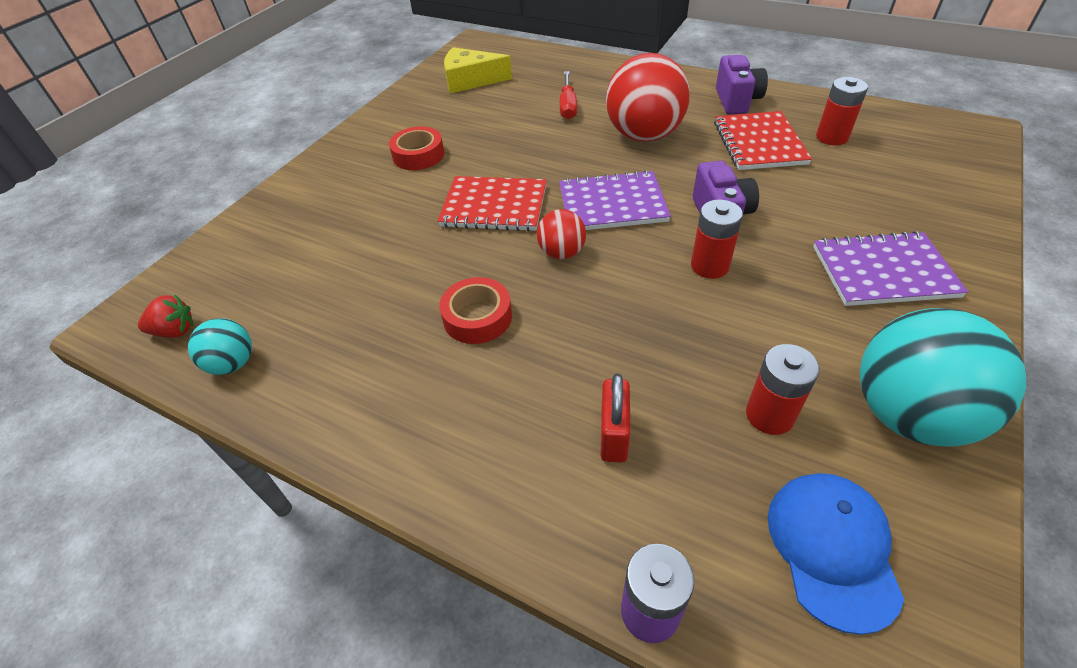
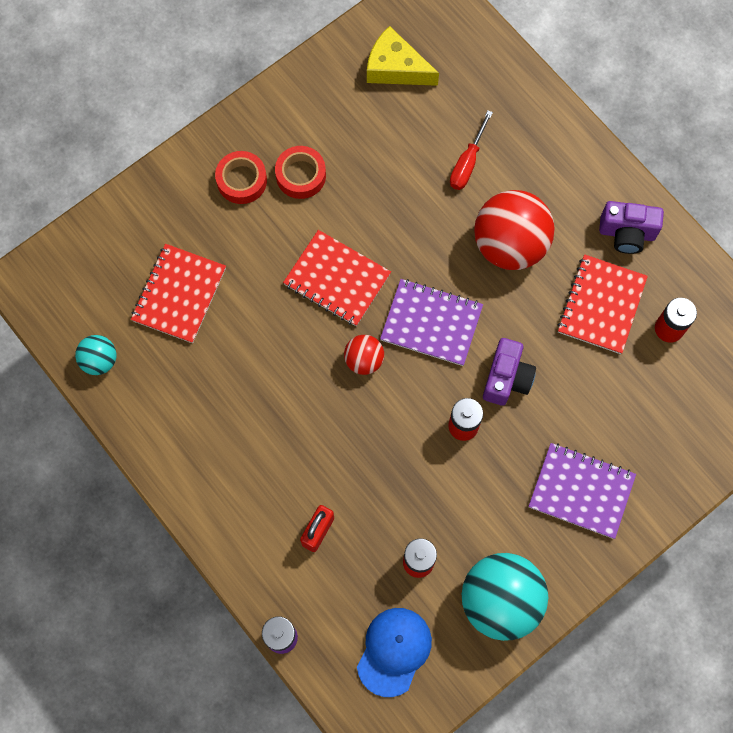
camera: 20 degrees right, 25 degrees up
red strawberry [138,294,193,338] -> none
red tape [439,277,512,344] -> red tape moved to [215,151,267,204]
purple camera [716,55,768,114] -> purple camera turned 75 degrees clockwise [599,201,664,254]
none -> red notebook [131,244,226,343]

